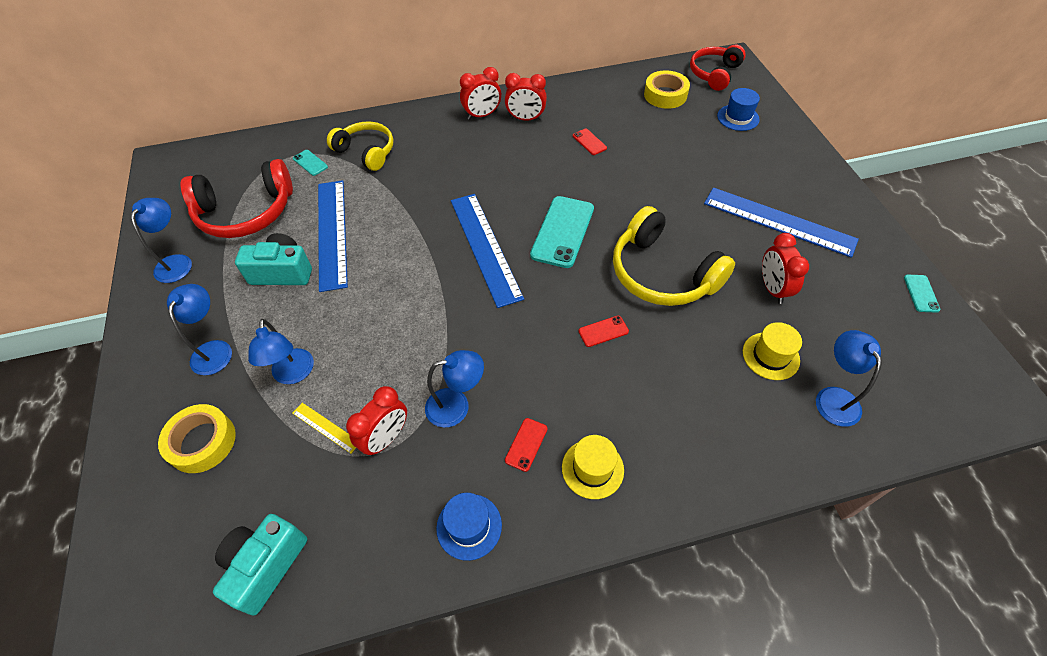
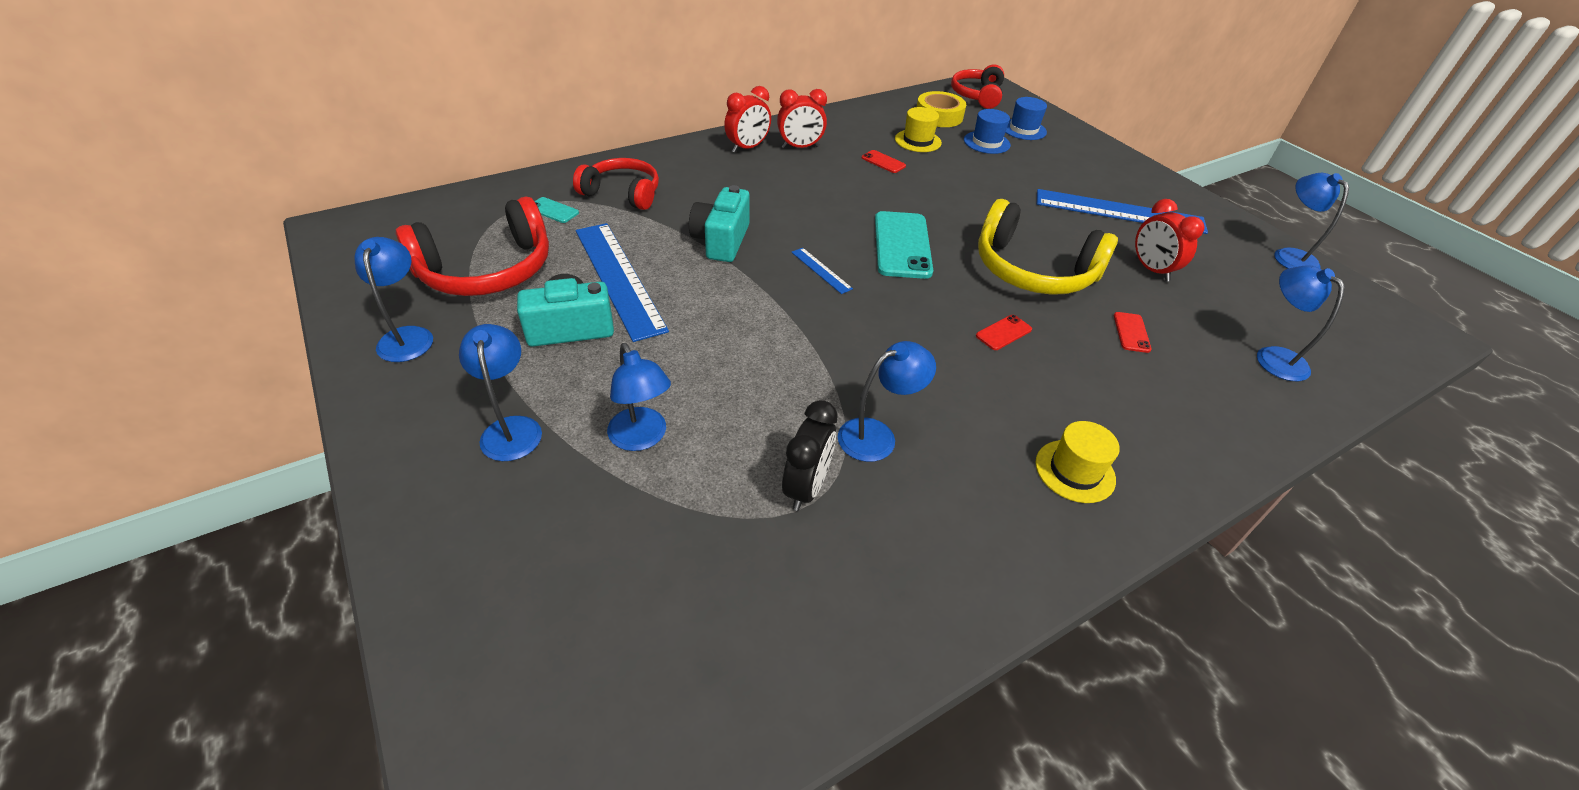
camera: 20 degrees left, 10 degrees down
yellow tape [158,404,236,473] -> none
turquoise camera [213,514,307,616] -> turquoise camera moved to [689,185,750,262]
yellow ruler [292,403,356,453] -> none
yellow headphones [327,121,394,171] -> red headphones [573,158,659,210]
red clock [346,386,407,456] -> black clock [782,400,838,511]
blue hat [436,493,502,561] -> blue hat moved to [964,109,1011,154]
blue ruler [451,194,524,308] -> blue ruler [791,248,853,294], size x0.44
red phone [505,418,548,472] -> red phone moved to [1114,312,1152,353]
yellow hat [743,322,802,380] -> yellow hat moved to [895,107,942,152]
turquoise phone [904,275,941,313] -> blue lamp [1274,173,1349,268]

